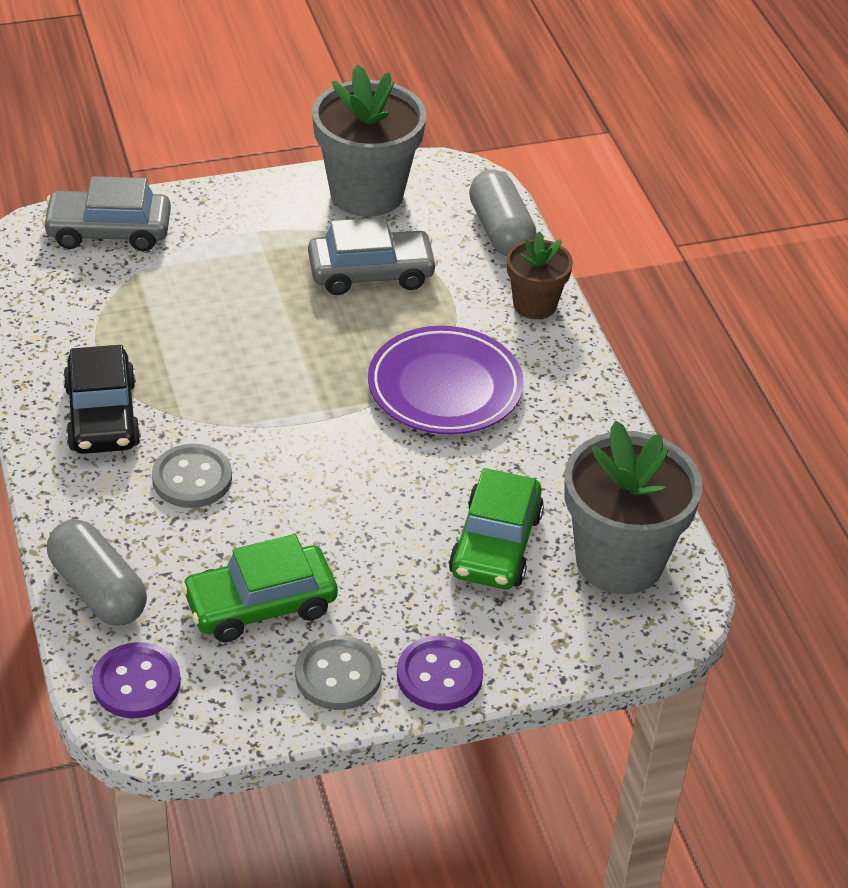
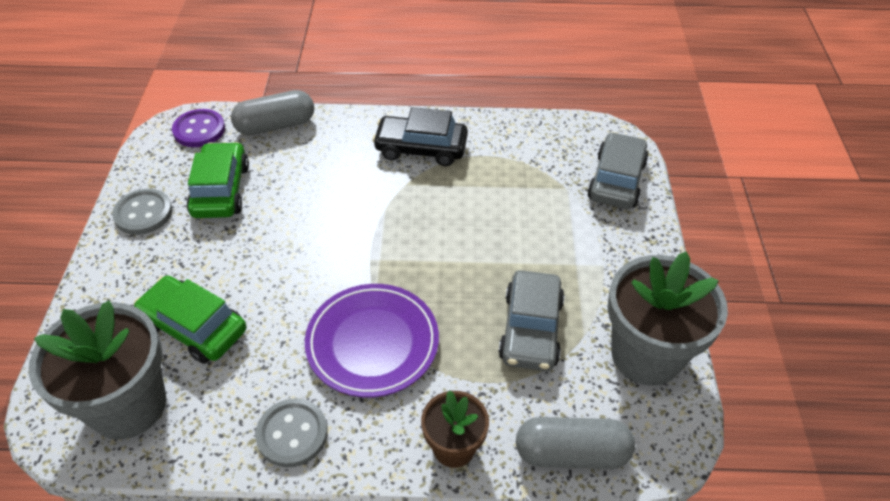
camera: 110 degrees right, 5 degrees up
grey button [152,444,232,508] -> grey button moved to [255,399,328,467]
purple button [397,636,483,711] -> none

